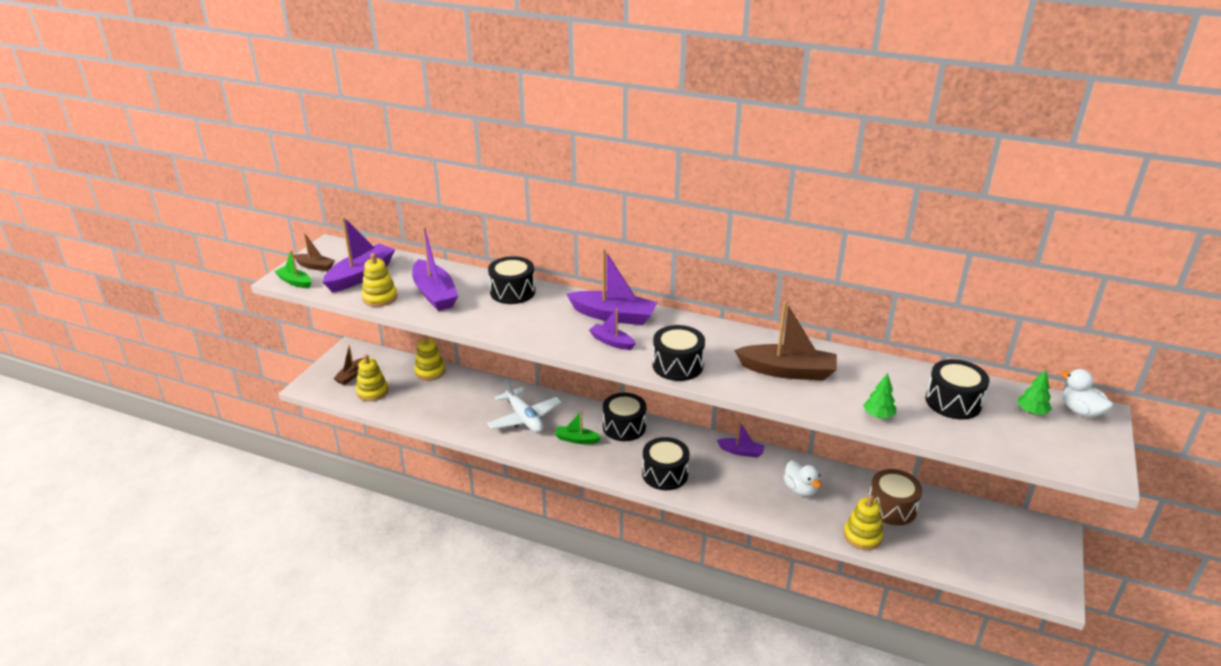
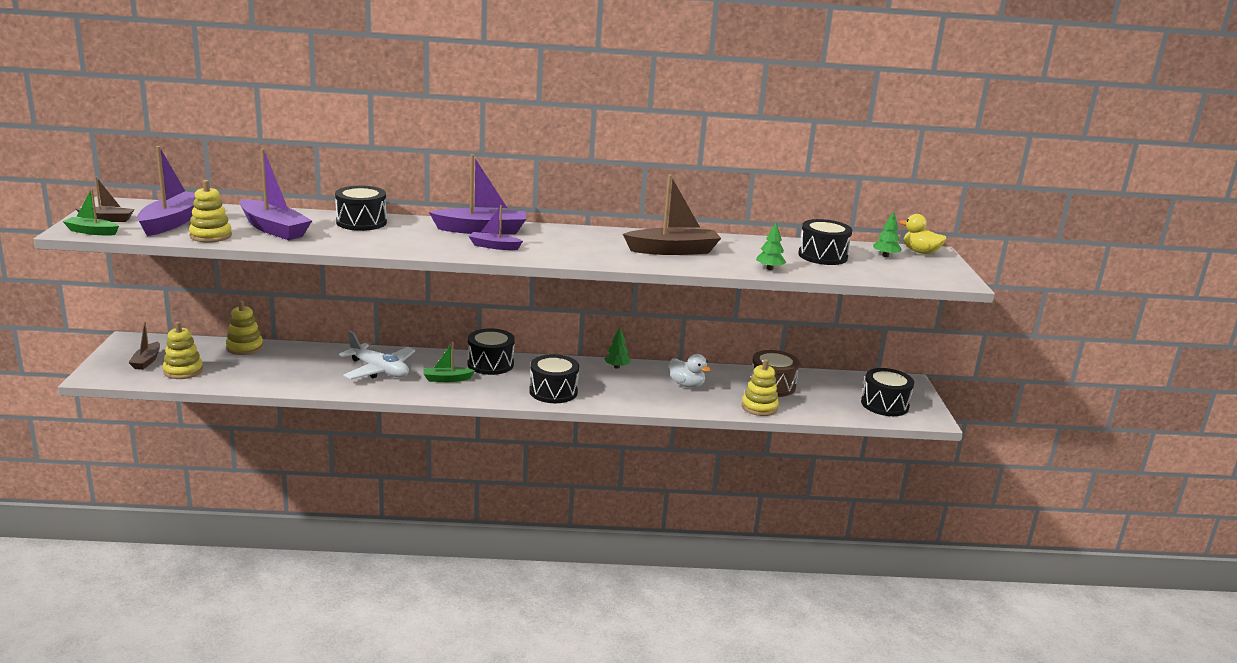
camera: 25 degrees left, 10 degrees down
black drum [652,325,705,381] -> black drum moved to [861,368,914,416]
purple boat [717,421,765,458] -> green tree [604,328,631,369]
white duck [1061,369,1113,418] -> yellow duck [899,214,947,254]

